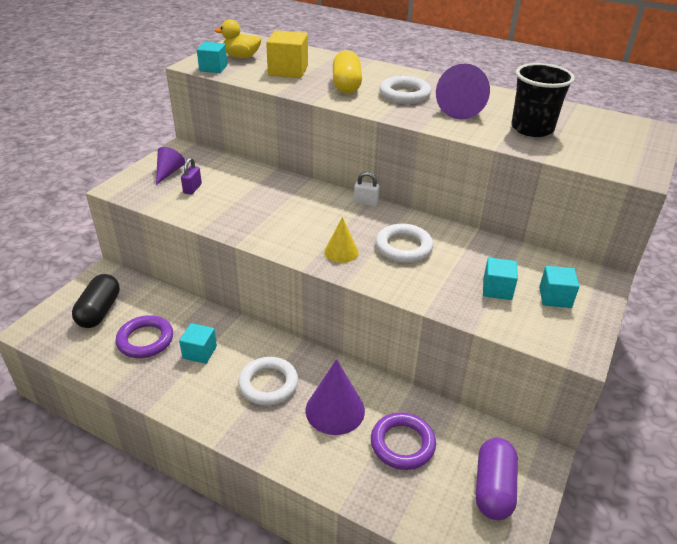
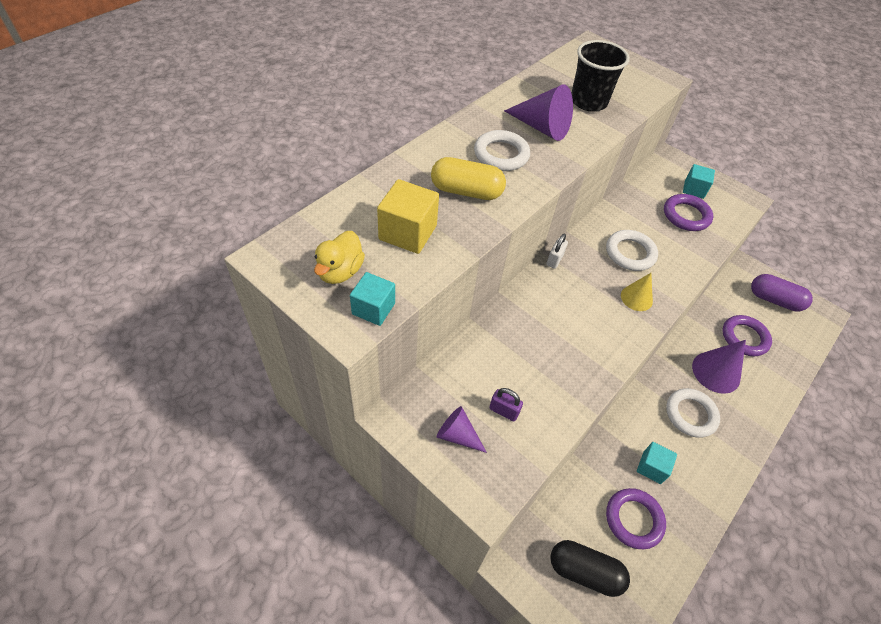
camera: 80 degrees left, 15 degrees up
turquoise cube [483,257,518,300] -> purple ring [664,194,713,231]

